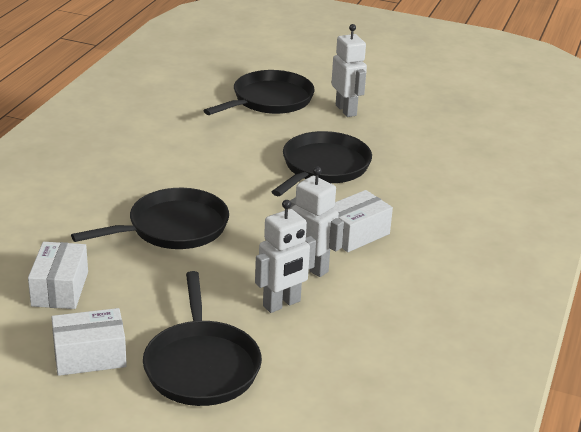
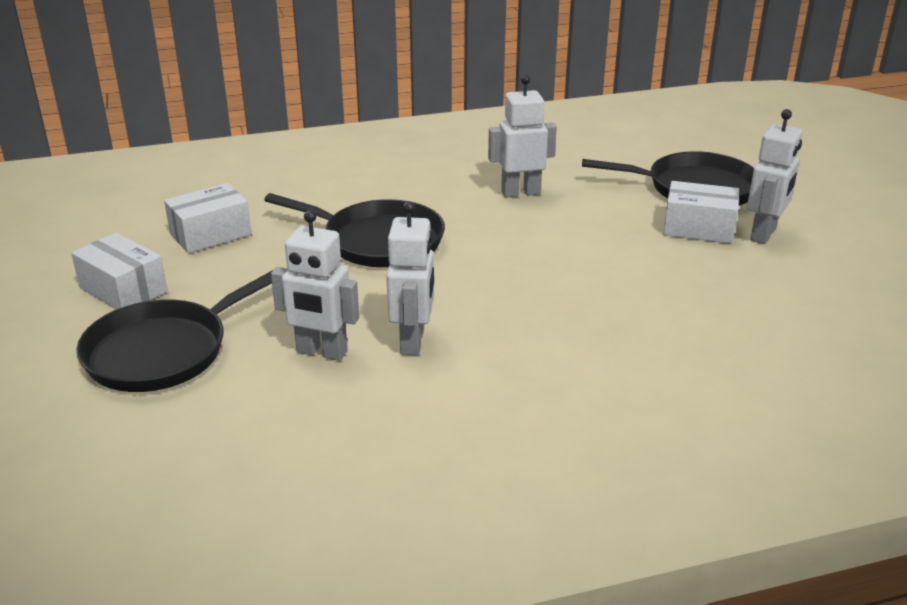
camera: 55 degrees right, 0 degrees up
black pan [272,131,372,196] -> none
white box [333,190,393,252] -> white box moved to [663,181,739,244]
none -> white robot [488,75,557,198]

